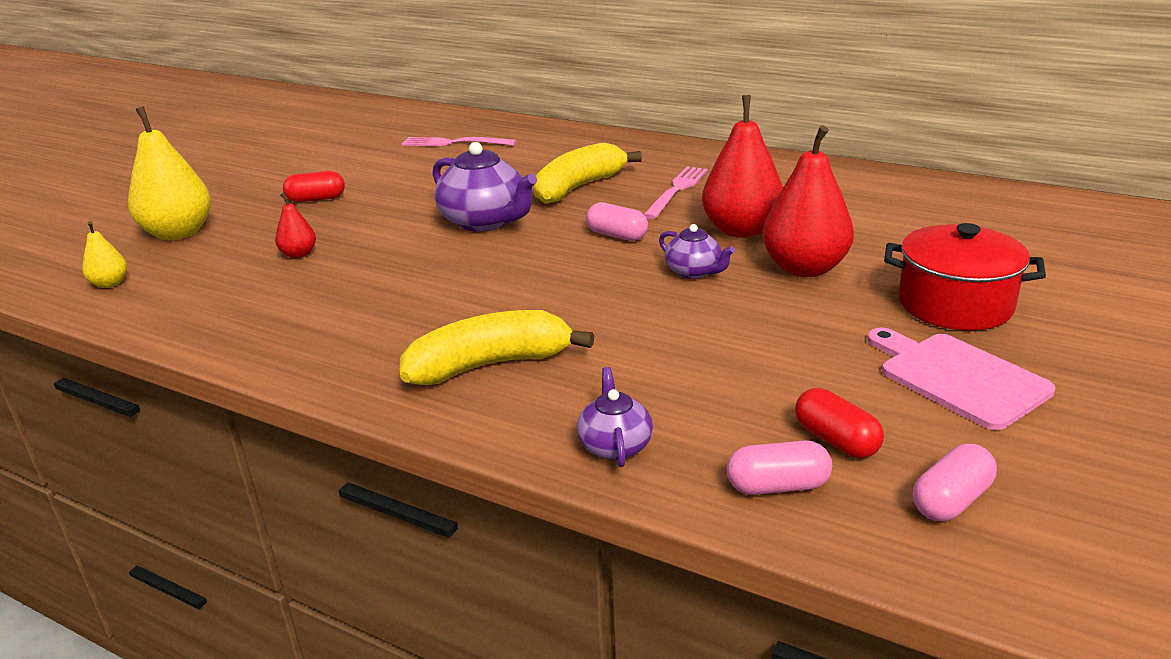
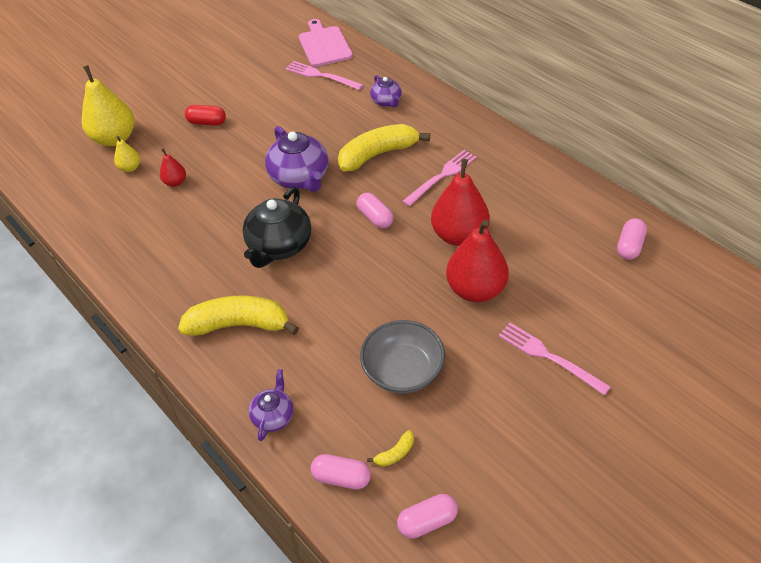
camera: 20 degrees right, 20 degrees up
yellow pear [82,221,127,288] -> yellow pear moved to [114,136,140,172]
purple teapot [659,224,735,279] -> purple teapot moved to [370,75,402,107]
red capsule [795,388,884,458] -> yellow banana [367,430,414,467]
pink cutting board [867,328,1055,430] -> pink cutting board moved to [299,19,353,67]
red pot [884,223,1046,331] -> pink fork [498,323,611,396]
none -> black teapot [242,187,311,268]
none -> grey bowl [360,320,445,393]
none -> pink capsule [617,218,647,260]

